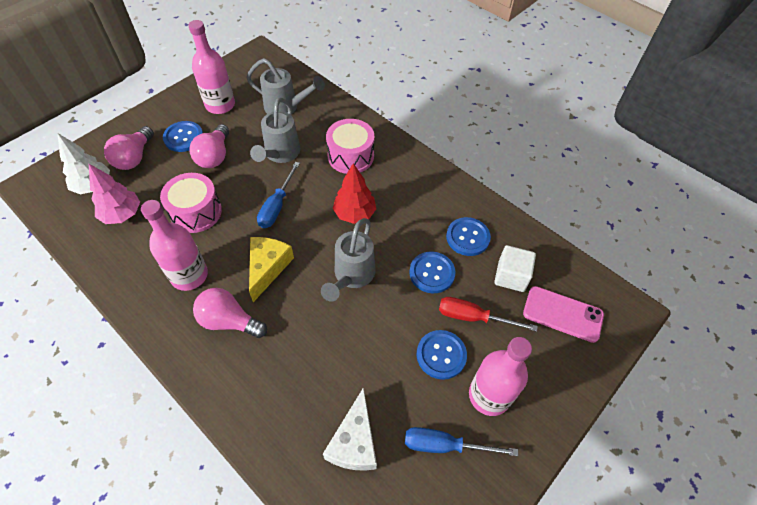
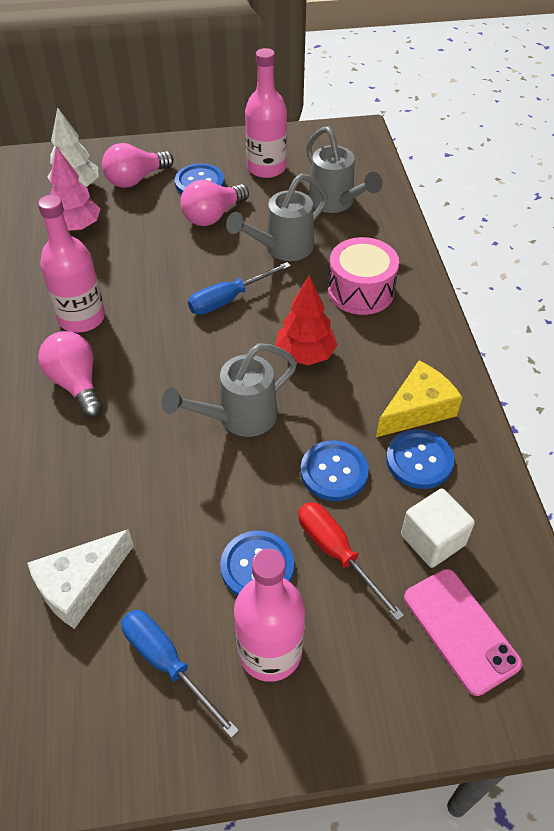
camera: 40 degrees right, 5 degrees down
pink drum [160,173,222,233] -> none
yellow cheese [249,237,294,302] -> yellow cheese moved to [376,361,462,437]

